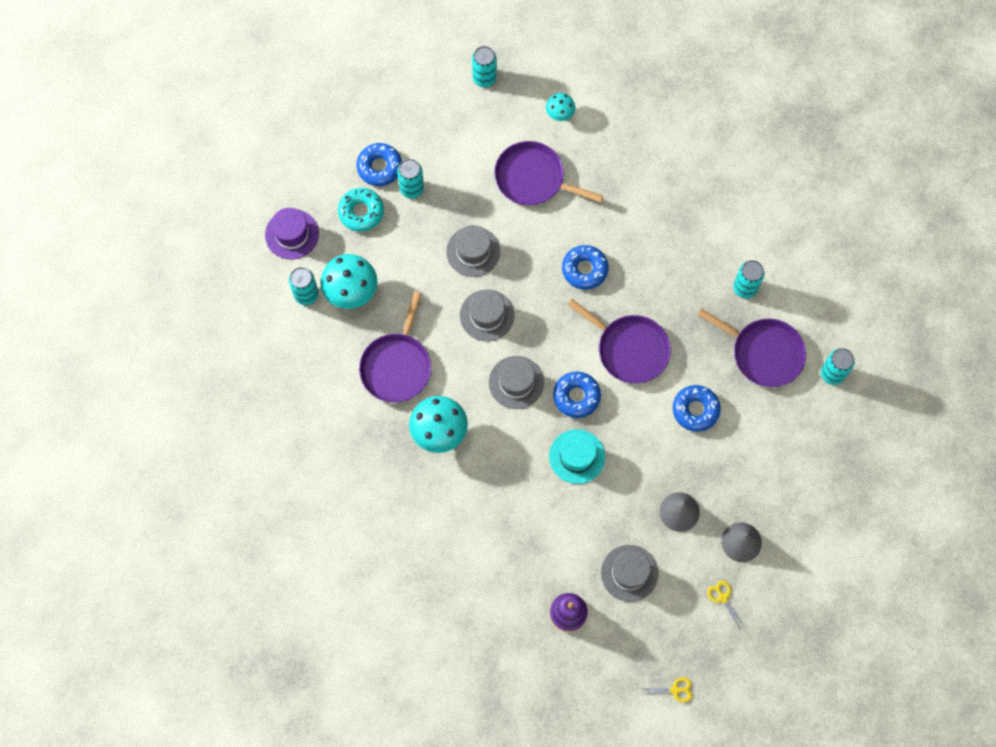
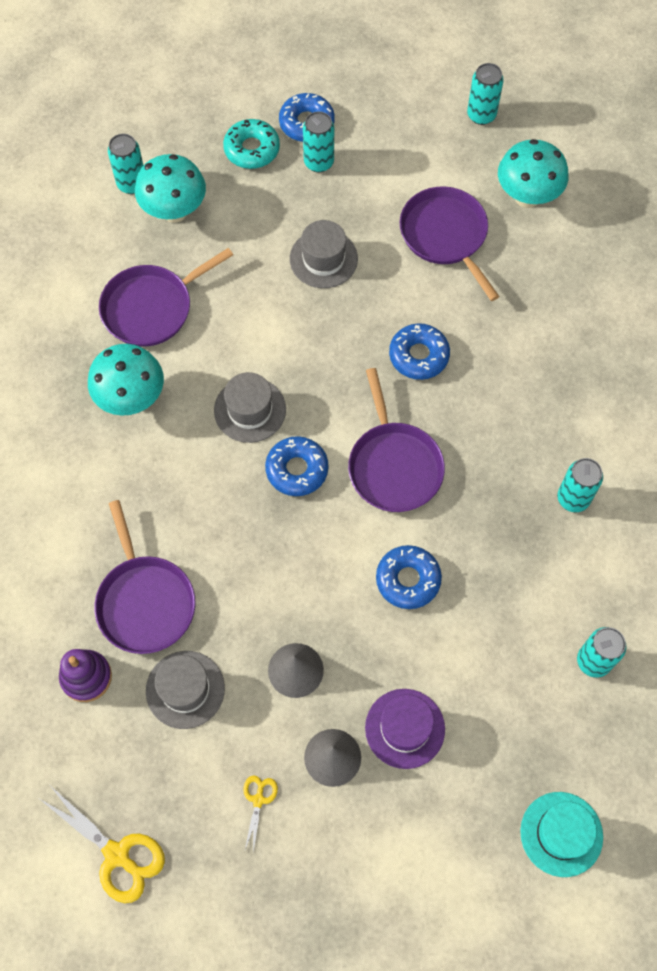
camera: 40 degrees right, 5 degrees down
purple hat [265,208,319,259] -> purple hat moved to [365,689,445,769]
grey hat [460,290,514,341] -> none
turquoise mushroom [546,93,575,121] -> turquoise mushroom [498,139,569,208], size x1.84
turquoise hat [549,429,605,484] -> turquoise hat moved to [520,792,603,877]
yellow scissors [641,677,692,702] -> yellow scissors [40,786,165,903], size x1.94
purple pan [698,308,806,387] -> purple pan moved to [94,500,196,654]

